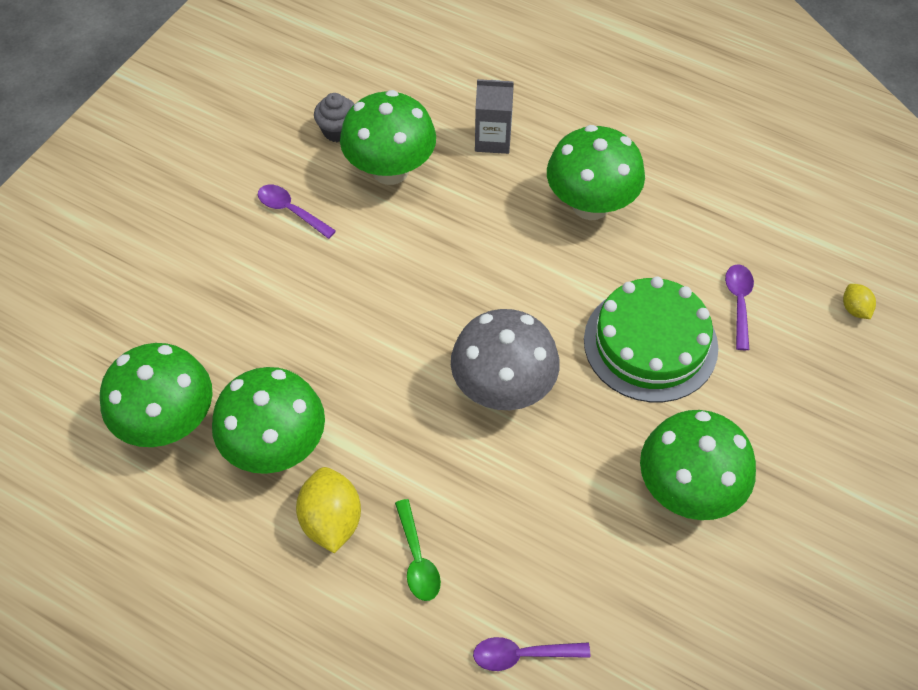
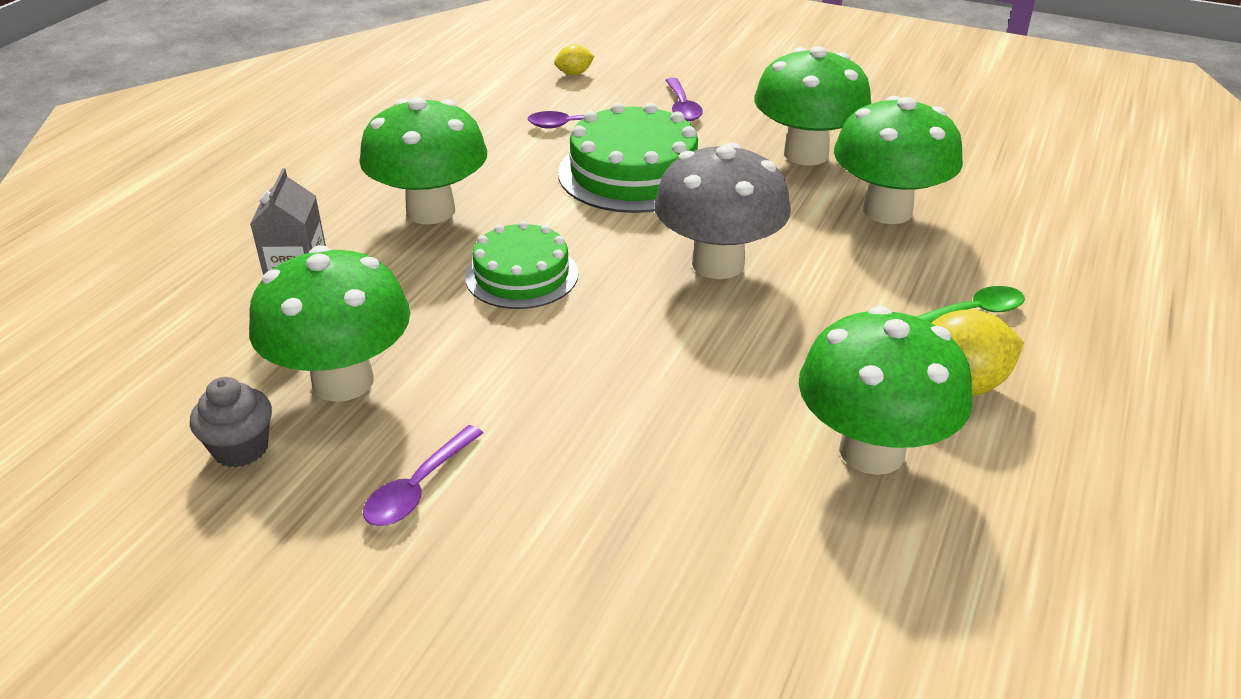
camera: 95 degrees left, 20 degrees down
green mushroom [100,343,213,447] -> green mushroom moved to [834,96,963,224]
purple spoon [473,637,590,671] -> purple spoon moved to [665,78,703,121]
none -> green cake [465,221,578,309]

